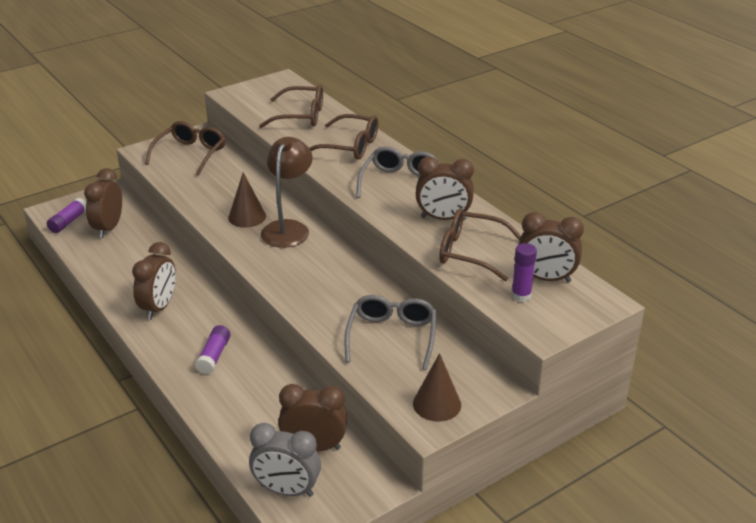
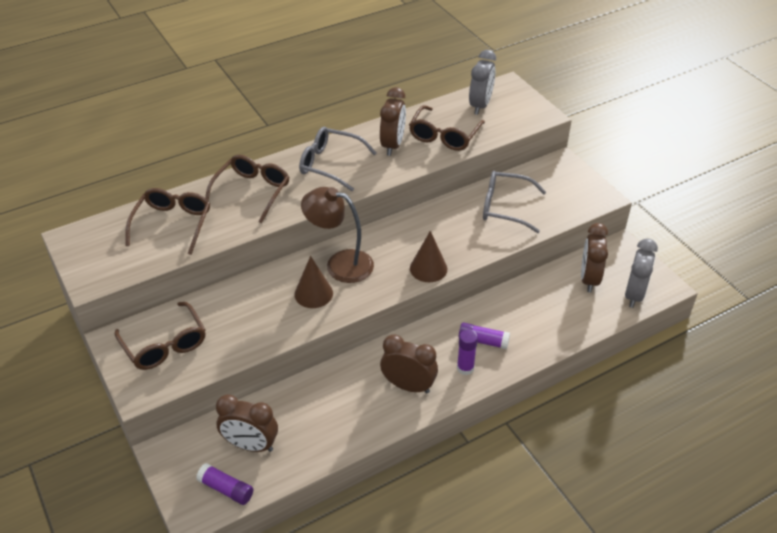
camera: 85 degrees left, 10 degrees up
brown glasses [145,121,225,176] -> brown glasses turned 150 degrees counterclockwise [115,302,205,370]
brown cone [413,353,461,422] -> brown cone moved to [410,231,447,282]
purple glue stick [511,243,537,302] -> purple glue stick moved to [457,330,478,375]
brown clock [519,212,584,283] -> grey clock [469,50,496,115]

